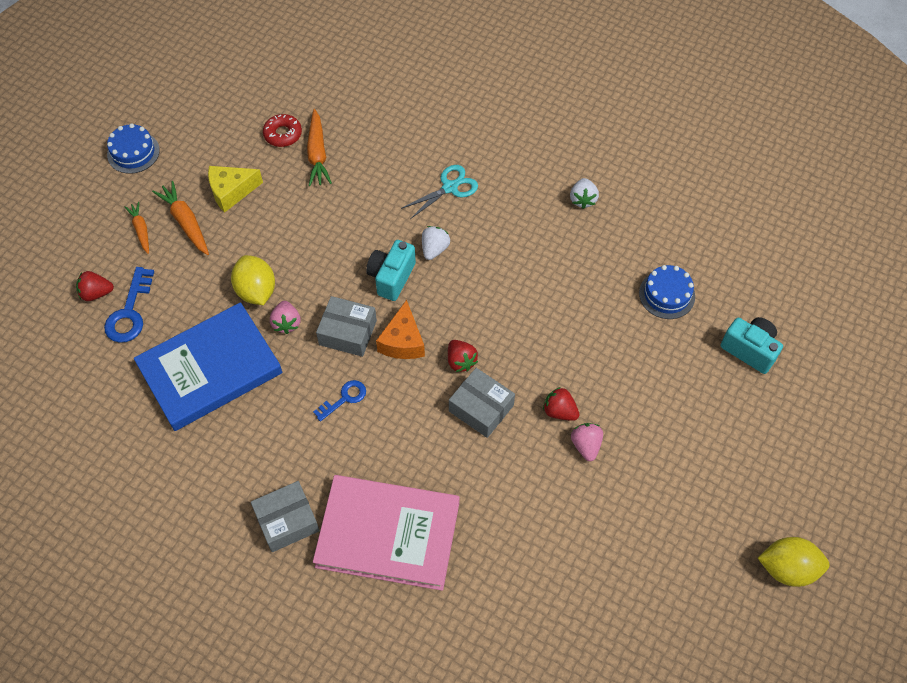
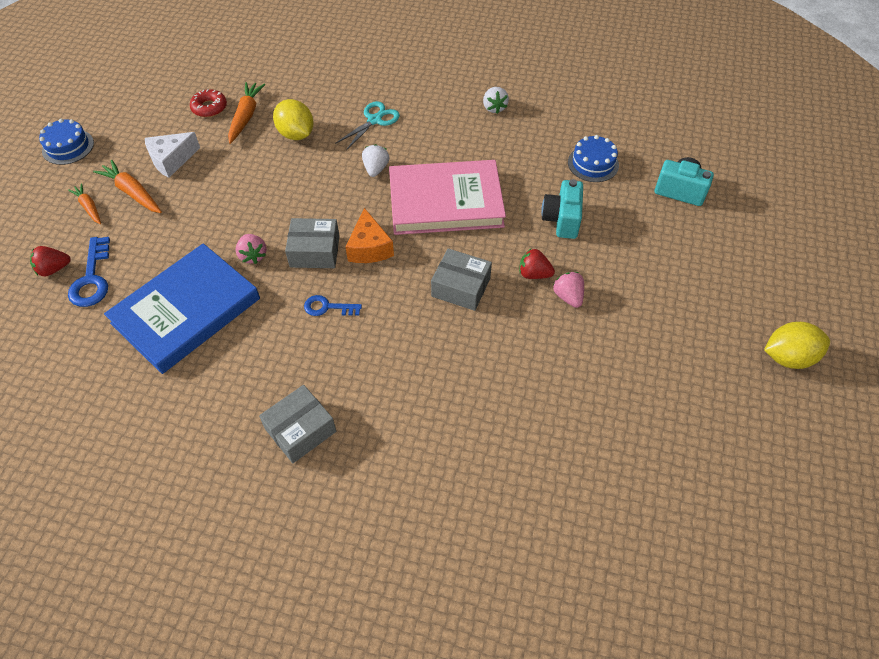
camera: 15 degrees left, 5 degrees down
yellow cheese [208,166,263,213] -> white cheese [145,132,200,178]
yellow lemon [231,255,275,305] -> yellow lemon moved to [273,99,314,140]
orange carrot [307,109,332,186] -> orange carrot turned 150 degrees counterclockwise [228,82,265,144]
blue key [313,380,366,422] -> blue key turned 120 degrees counterclockwise [304,295,362,316]
pink book [313,475,459,591] -> pink book moved to [389,160,506,235]
turquoise camera [366,240,416,301] -> turquoise camera moved to [541,179,583,239]
red strawberry [448,340,478,372] -> none

